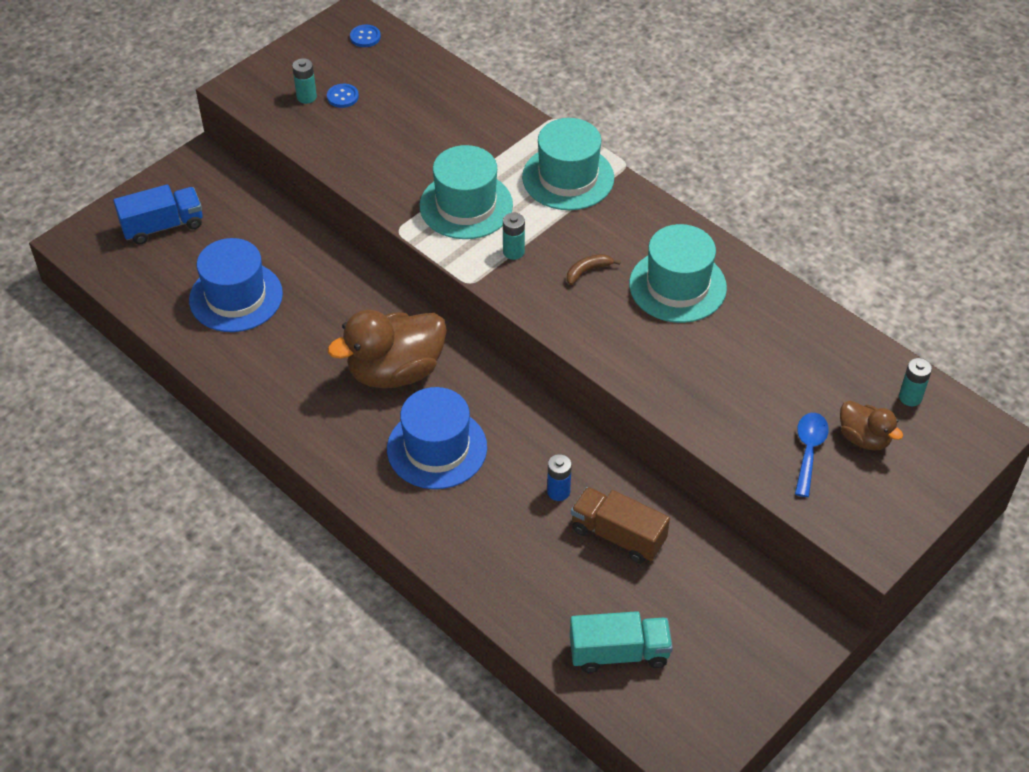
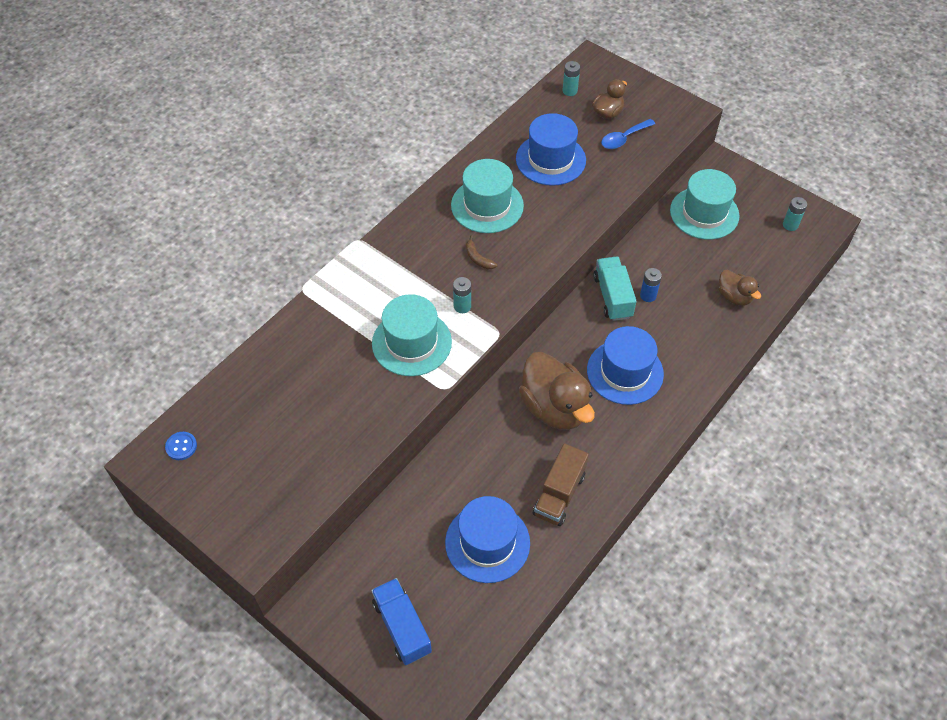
camera: 95 degrees left, 5 degrees up
turquoise battery [292,58,317,104] -> turquoise battery moved to [783,197,807,231]
blue button [327,84,359,108] -> none
turquoise hat [522,118,614,210] -> turquoise hat moved to [670,169,740,240]
turquoise truck [570,611,673,673] -> turquoise truck moved to [593,257,637,321]
brown truck [571,487,670,563] -> brown truck moved to [533,443,589,526]
blue spoon [795,413,829,497] -> blue spoon turned 45 degrees counterclockwise [601,119,655,149]
none -> blue hat [516,113,586,186]
none -> brown duck [719,270,761,306]

